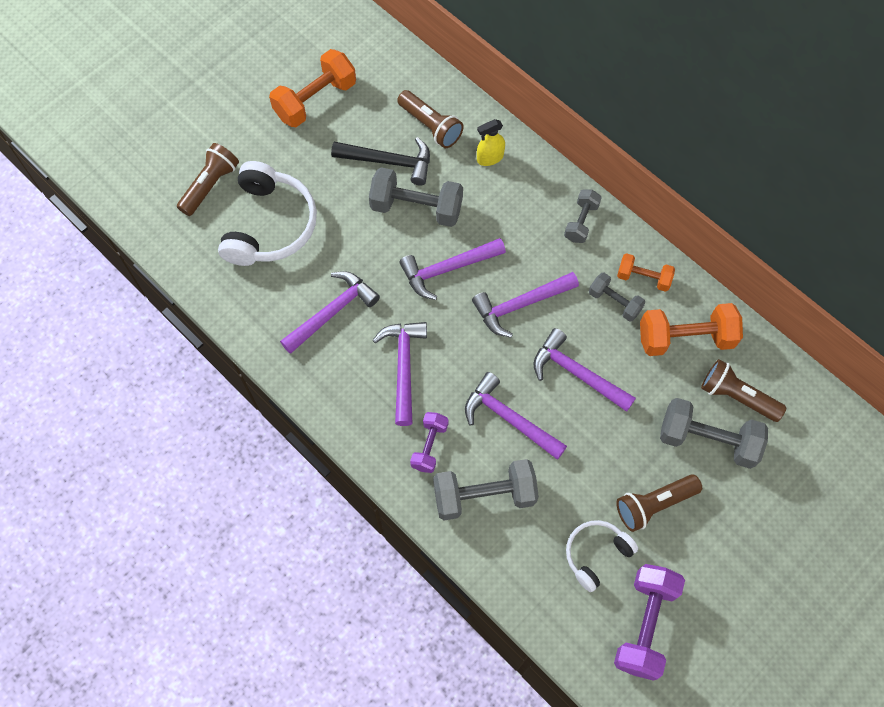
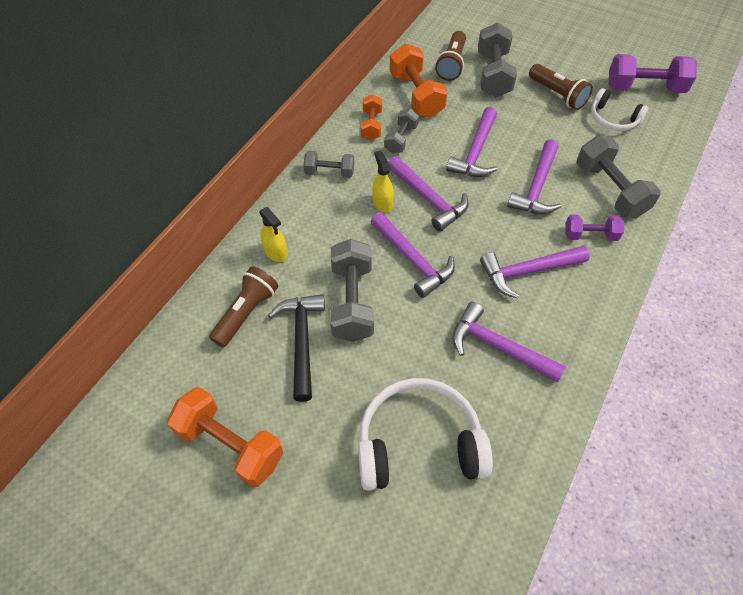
camera: 105 degrees left, 10 degrees down
brown flashlight [177,143,239,216] -> none
none -> yellow spray bottle [373,150,394,213]

